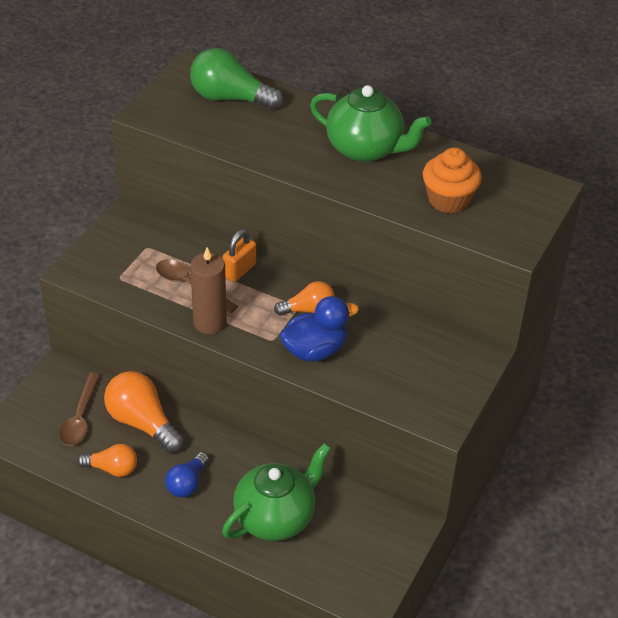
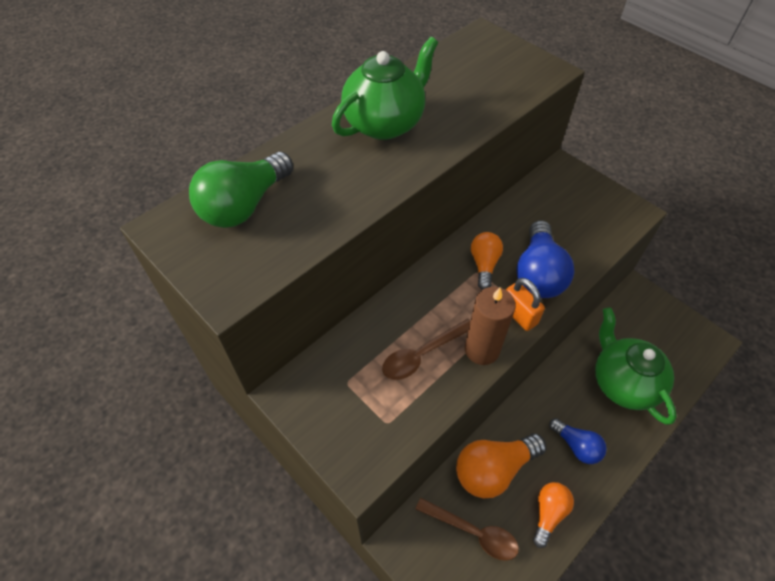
camera: 70 degrees left, 10 degrees up
orange padlock [223,229,256,282] -> orange padlock moved to [506,278,545,331]
blue duck [280,296,359,361] -> blue light bulb [516,220,574,298]
orange cupcake [423,147,482,214] -> none

